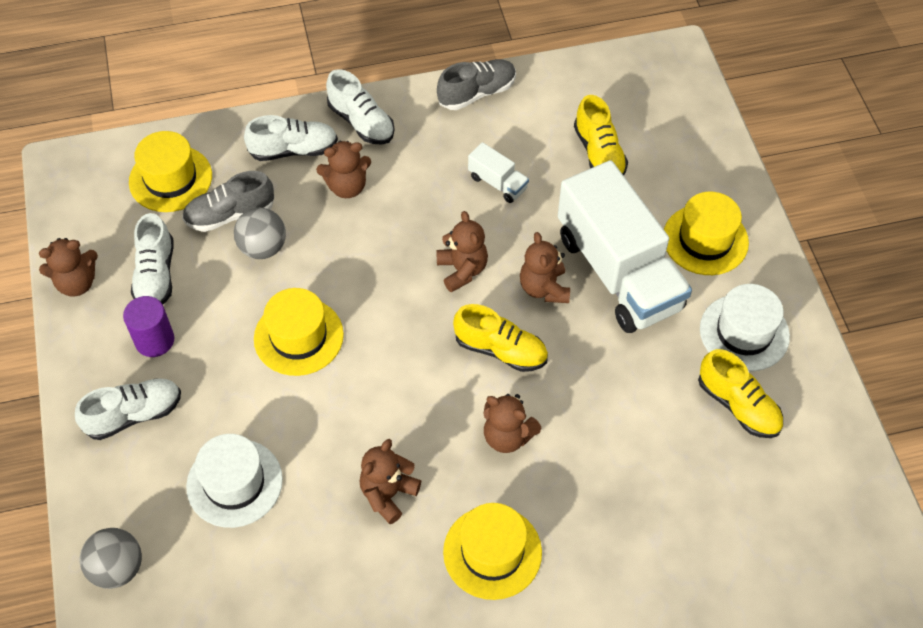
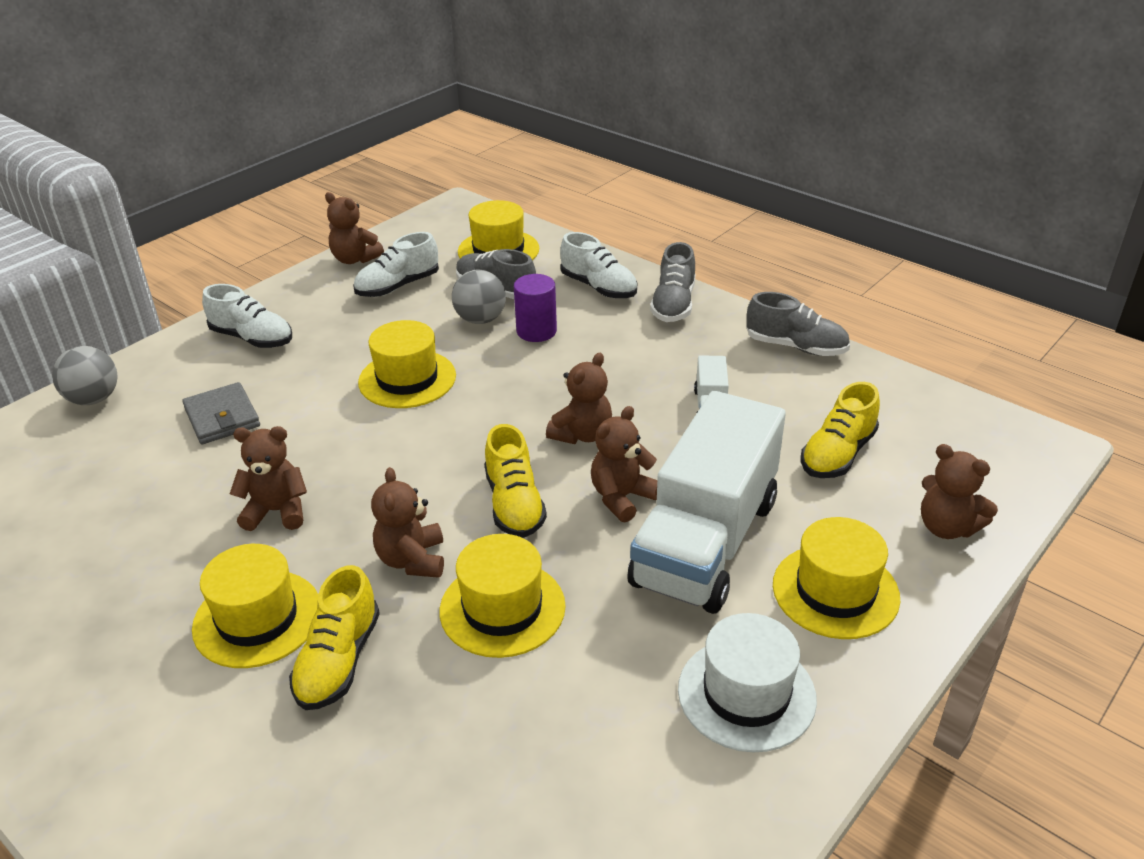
camera: 55 degrees right, 20 degrees down
purple cylinder [123,296,174,357] -> purple cylinder moved to [514,274,557,342]
white hat [186,434,283,528] -> grey wallet [182,382,260,444]
brown teddy bear [316,141,371,198] -> brown teddy bear moved to [921,444,998,539]
white shoe [326,69,395,145] -> grey shoe [650,242,695,322]
yellow shoe [698,349,783,438] -> yellow shoe moved to [289,565,380,710]
none -> yellow hat [440,534,566,658]

